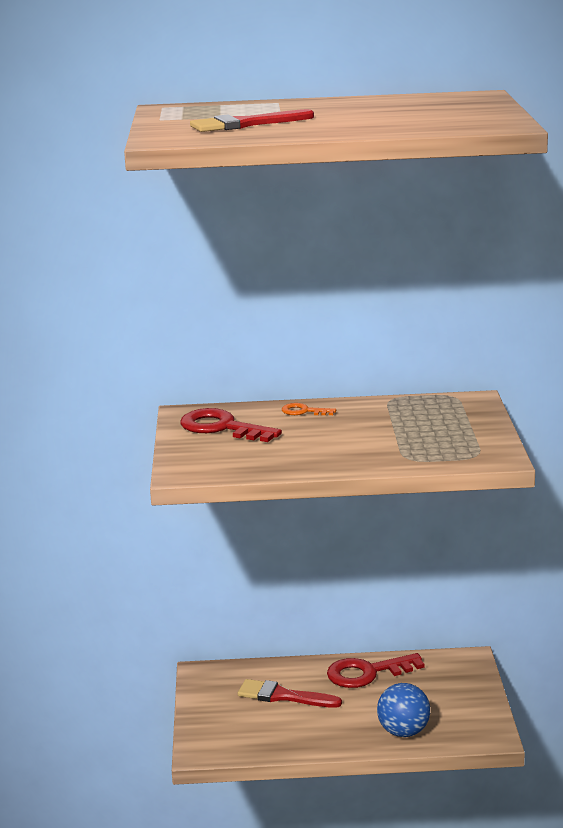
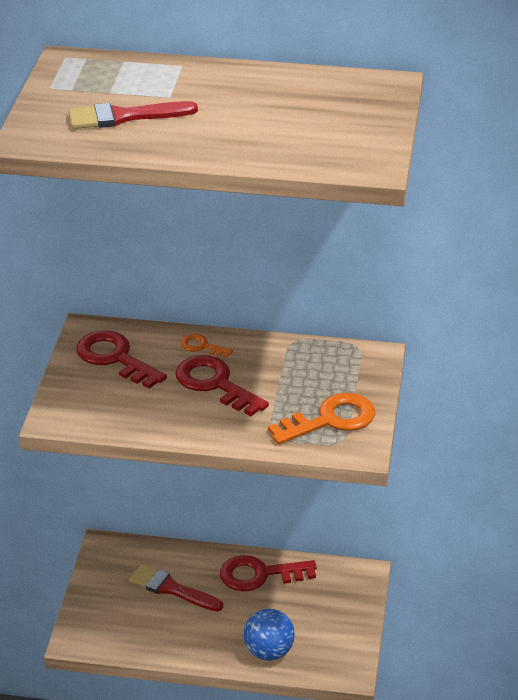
camera: 10 degrees right, 15 degrees up
none -> red key [175,355,269,416]
none -> orange key [268,393,375,444]

